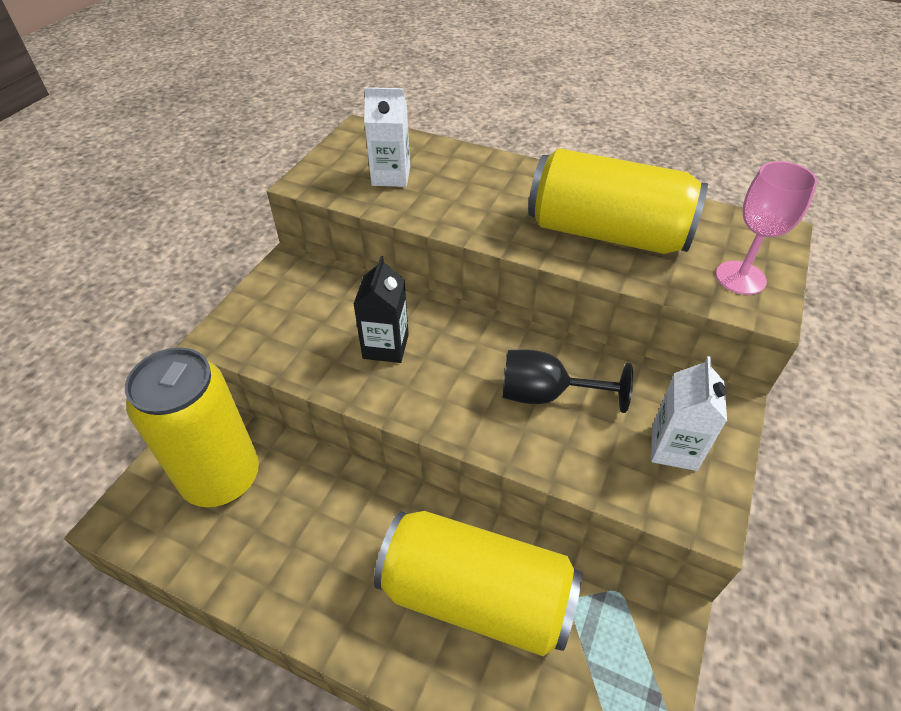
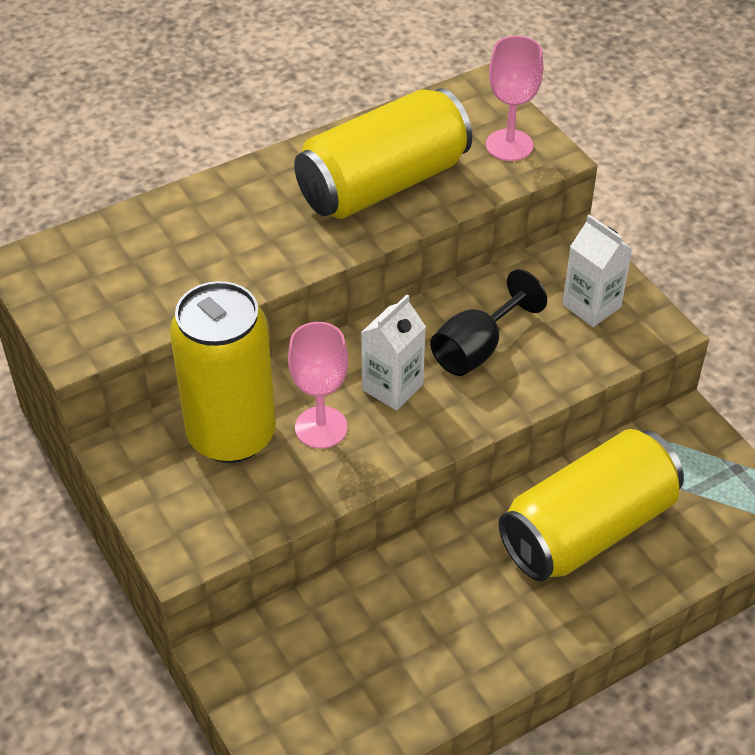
camera: 55 degrees left, 0 degrees up
yellow can [125,347,259,507] -> yellow can moved to [170,281,276,463]
black carton [353,256,409,363] -> pink goblet [288,322,348,448]
white carton [364,87,410,187] -> white carton moved to [361,295,426,410]

